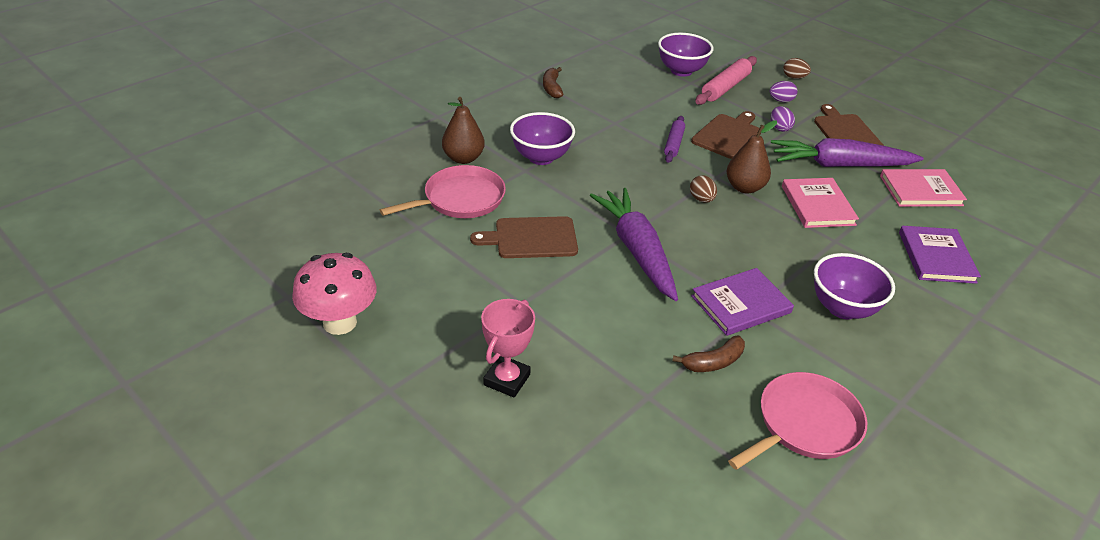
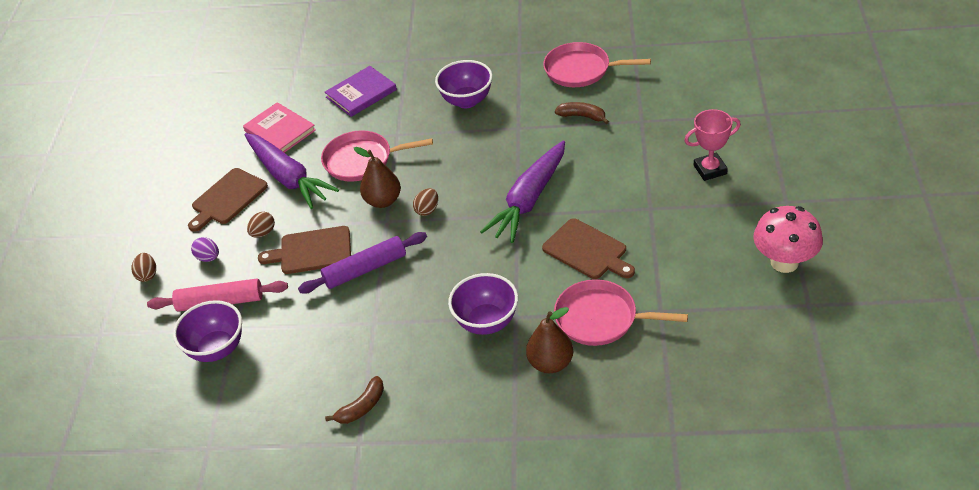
camera: 125 degrees left, 5 degrees up
purple rolling pin [664,116,685,163] -> purple rolling pin [298,232,427,294], size x1.53
purple book [691,268,794,336] -> none
purple egg [771,106,795,132] -> brown egg [247,212,275,238]
pink book [782,178,859,228] -> pink pan [321,130,433,182]

